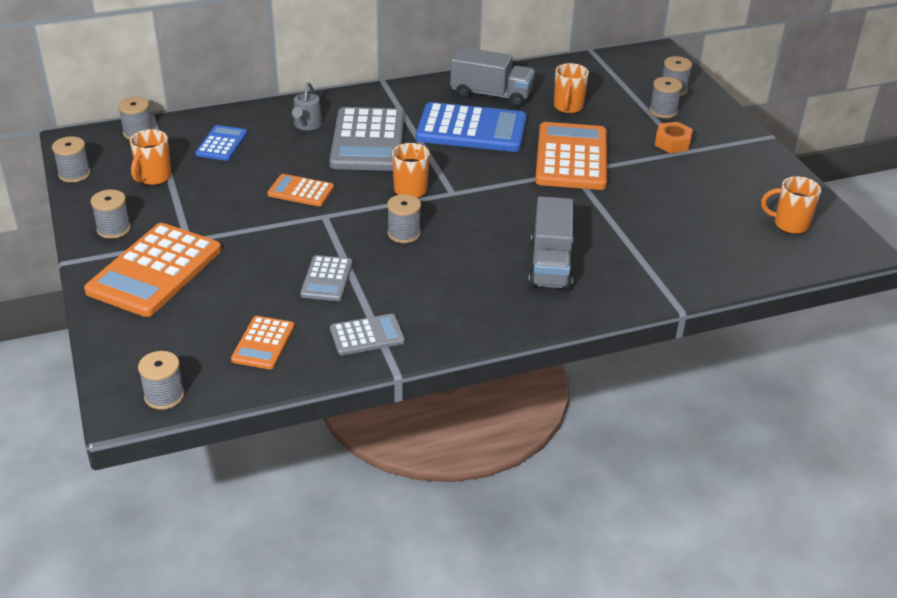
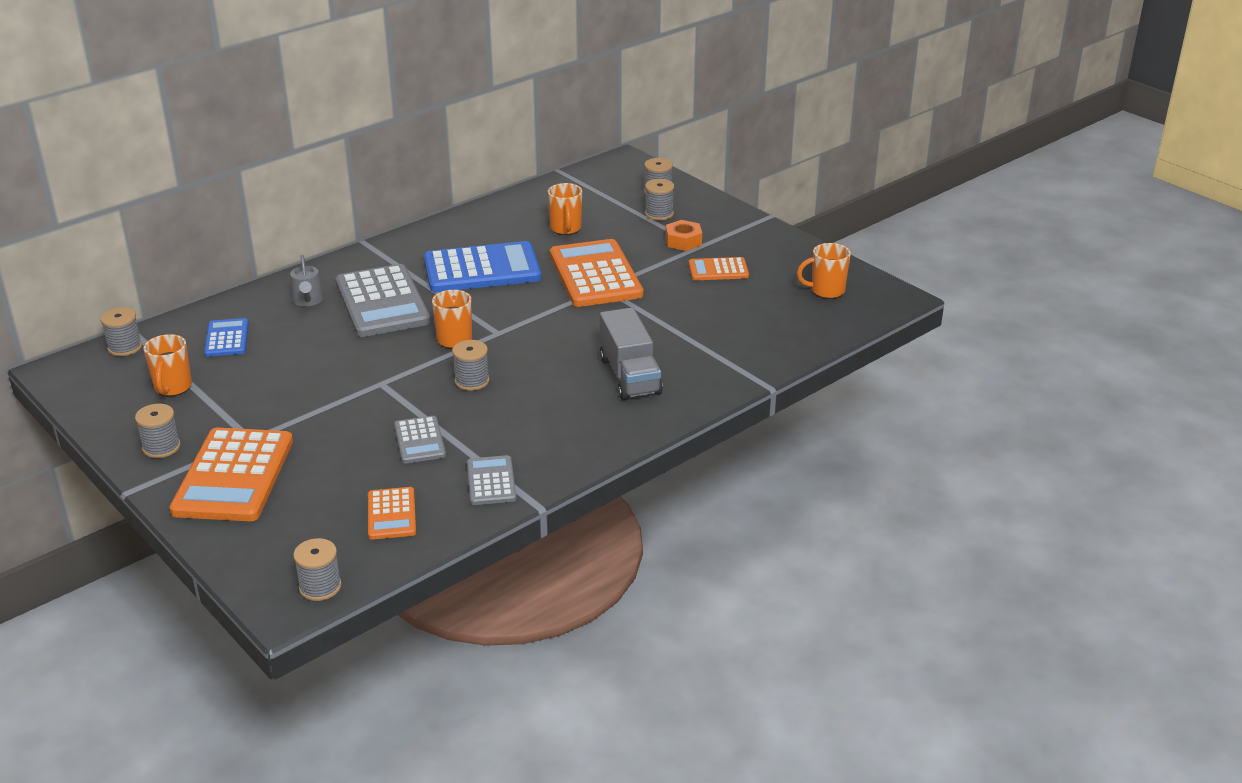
camera: 20 degrees left, 5 degrees down
grey spool [52,136,91,183] -> none
orange calculator [267,174,334,207] -> orange calculator moved to [689,257,749,280]
grey calculator [330,314,405,355] -> grey calculator turned 60 degrees counterclockwise [467,455,516,505]
grey truck [450,47,535,107] -> none

